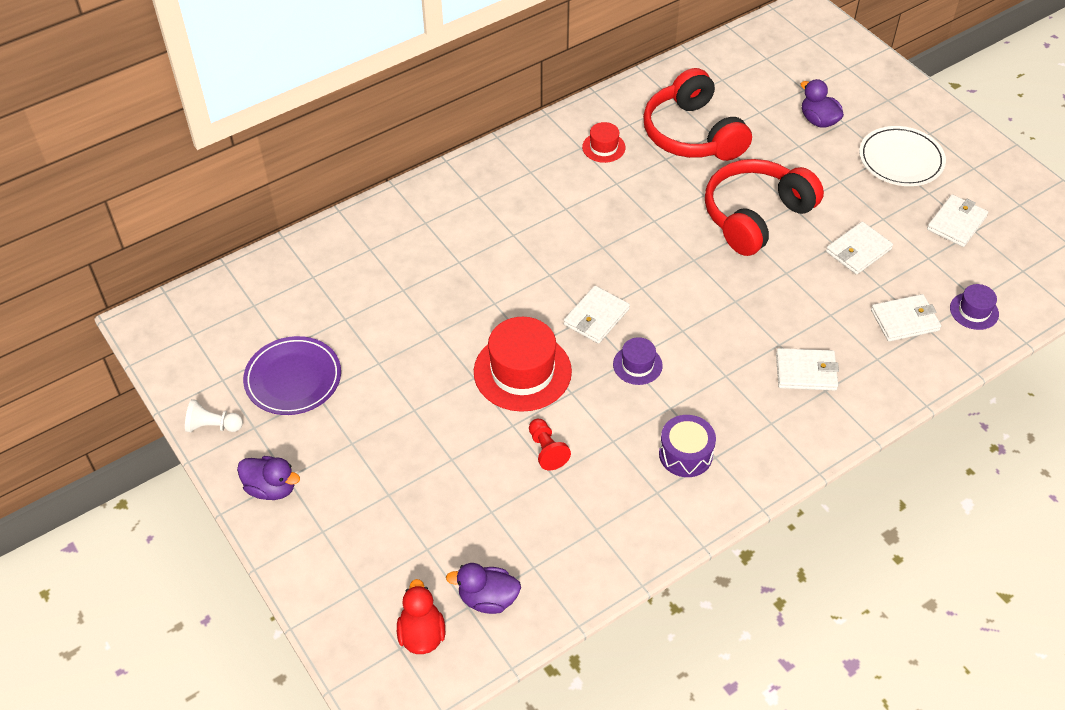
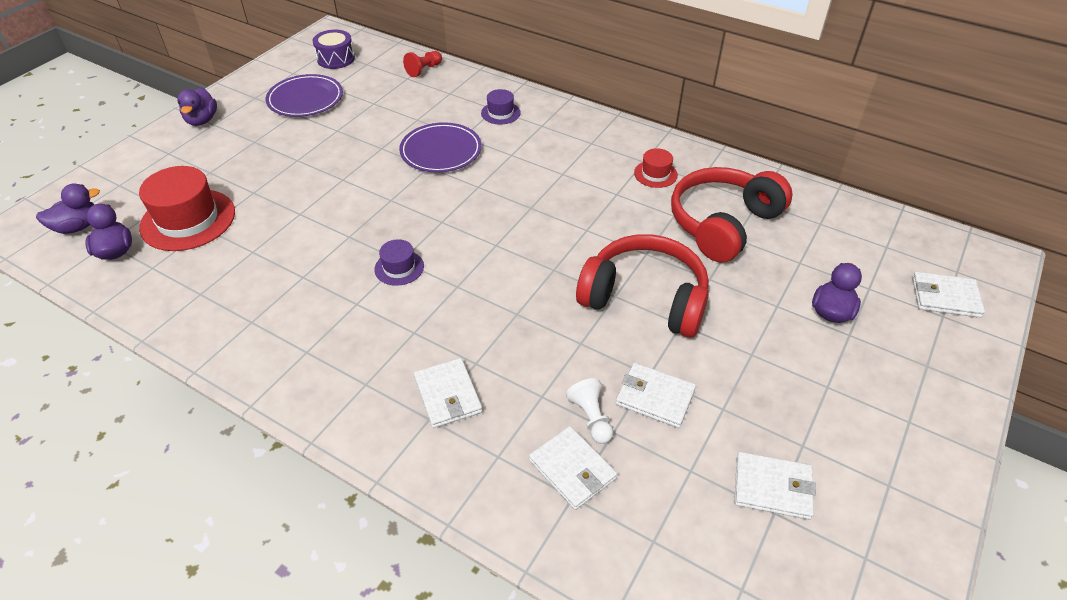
camera: 65 degrees right, 5 degrees down
white pawn [185,399,243,432] -> white pawn moved to [566,378,613,444]
red duck [397,579,445,654] -> purple duck [36,183,100,234]
red hat [474,317,572,412] -> red hat moved to [139,166,235,251]
red pawn [529,419,571,470] -> red pawn moved to [403,51,442,77]
white wallet [564,286,630,344] -> white wallet moved to [912,272,985,318]
purple drum [659,415,716,477] -> purple drum moved to [313,30,355,69]
white plate [859,126,946,186] -> none
purple hat [950,284,999,330] -> purple hat moved to [481,89,521,124]
none -> purple plate [399,122,482,173]

